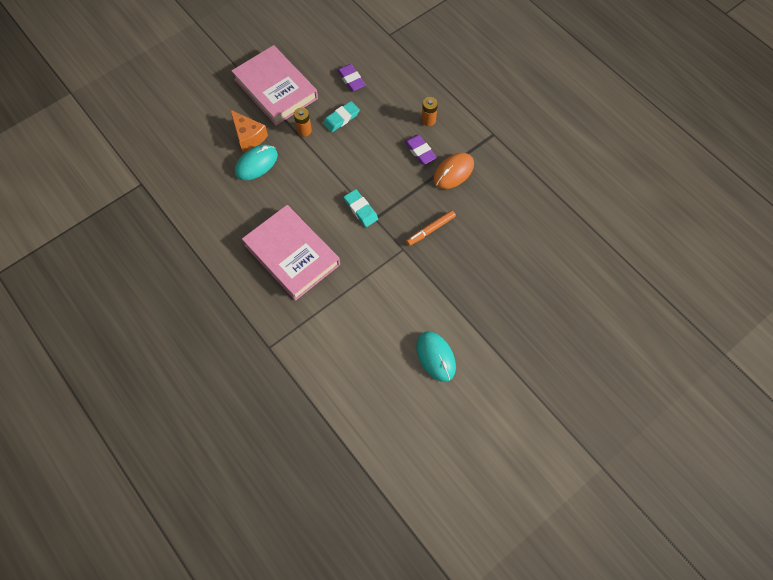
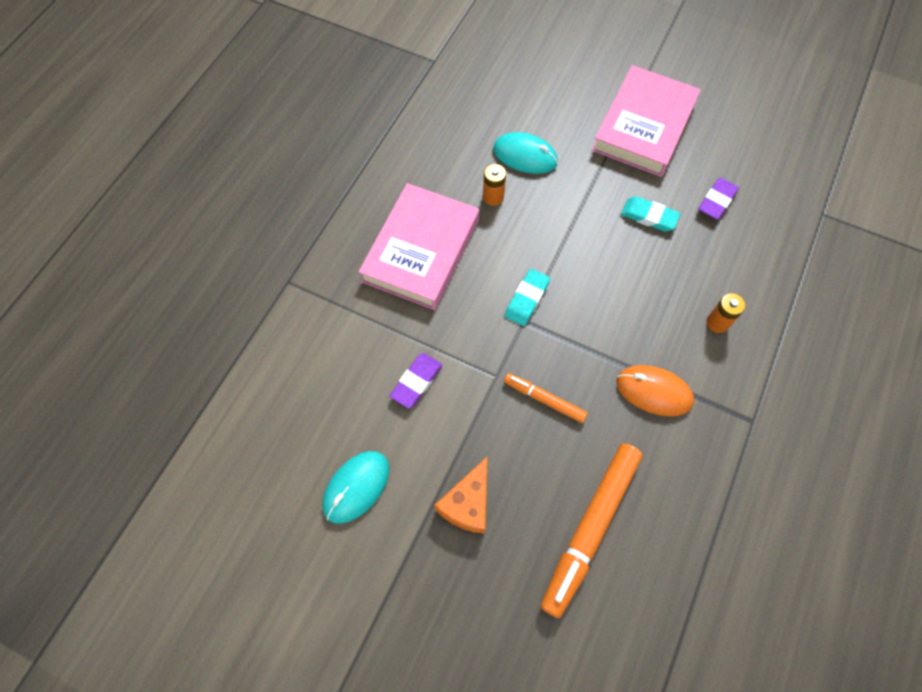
camera: 65 degrees right, 0 degrees up
orange cheese [230,110,268,152] -> orange cheese moved to [434,456,488,533]
orange battery [294,108,312,137] -> orange battery moved to [483,164,506,206]
purple eraser [404,135,437,165] -> purple eraser moved to [390,353,442,409]
none -> orange marker [541,443,642,618]

